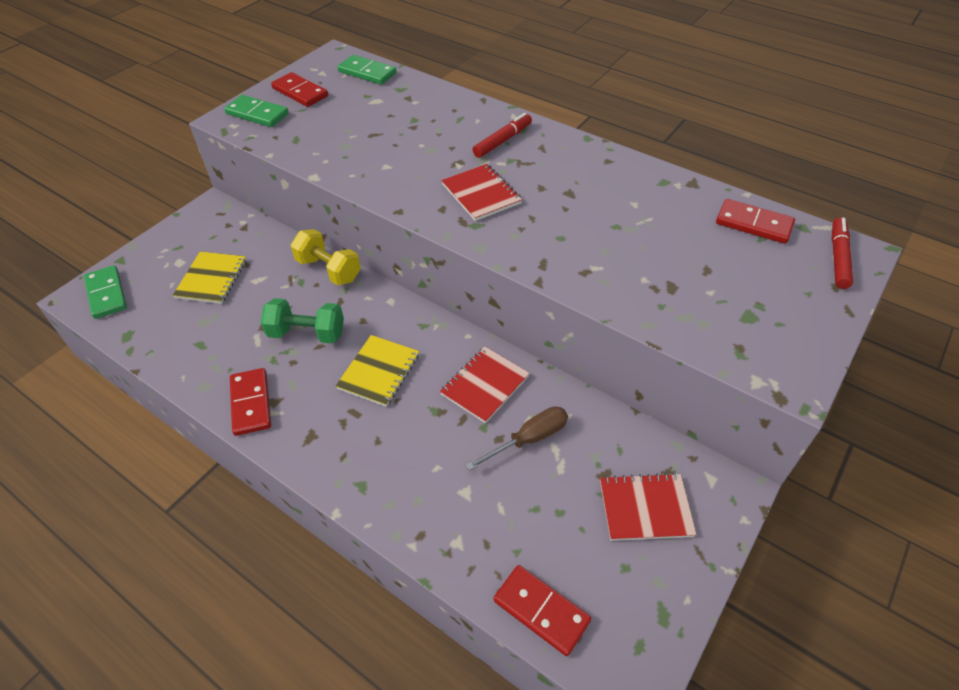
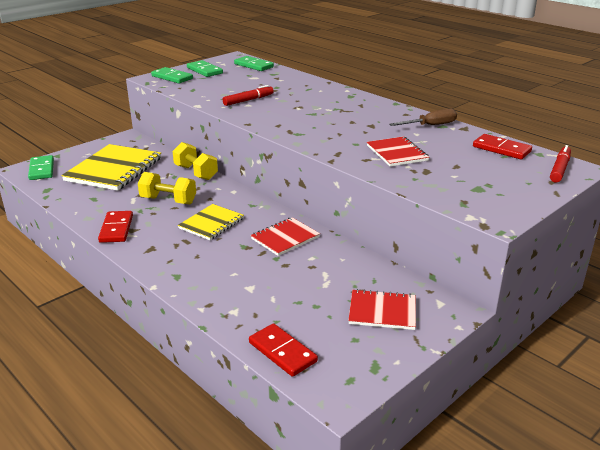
camera: 10 degrees right, 20 degrees down
yellow notebook [173,251,246,304] -> yellow notebook [61,144,161,191], size x1.77
green dumbbell [261,298,344,343] -> yellow dumbbell [138,172,196,204]
red domino [271,72,328,107] -> green domino [187,60,223,77]
red notebook [441,164,522,221] -> red notebook moved to [367,137,429,166]
brown screwdriver [466,406,568,471] -> brown screwdriver moved to [389,109,457,126]
red marker [473,113,532,158] -> red marker moved to [223,85,274,106]

